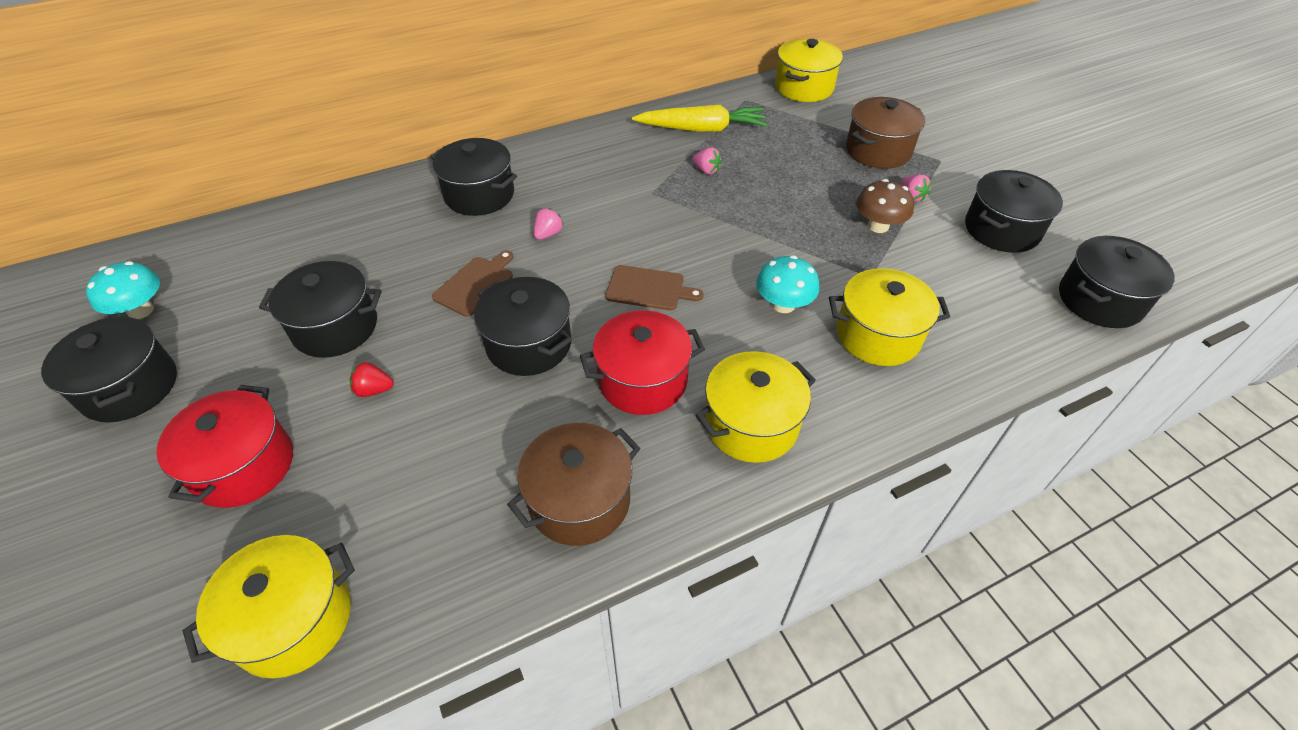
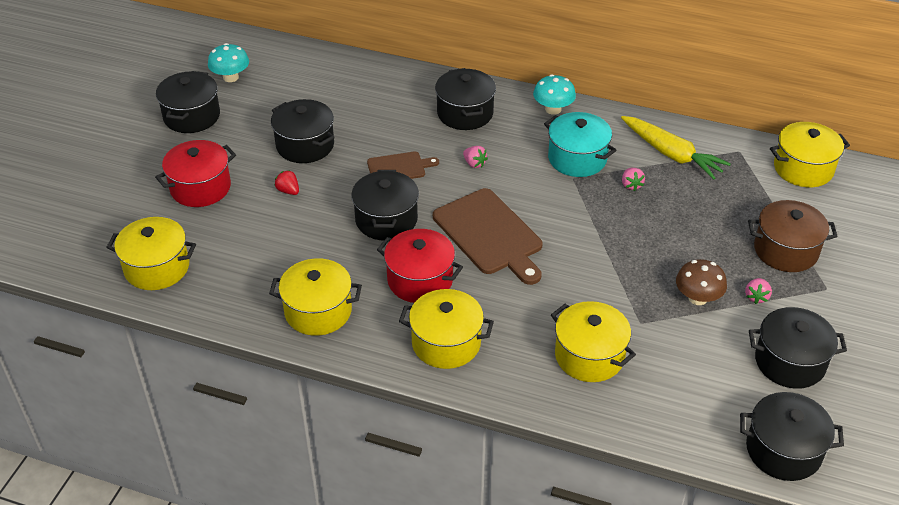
camera: 45 degrees right, 5 degrees down
brown pot [507,423,640,546] -> yellow pot [269,259,362,336]
pink strawberry [534,208,564,240] -> pink strawberry turned 60 degrees clockwise [463,146,488,168]
brown cutting board [605,265,704,310] -> brown cutting board [433,188,543,285], size x1.81
turquoise mushroom [756,255,819,313] -> turquoise mushroom moved to [533,74,576,115]
none -> turquoise pot [544,112,616,177]

